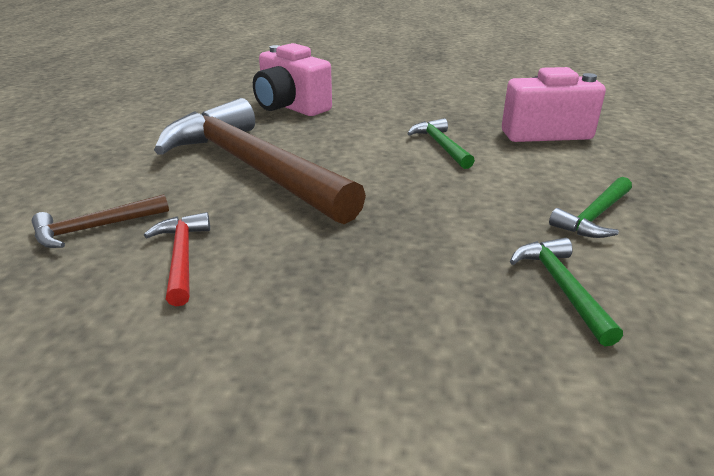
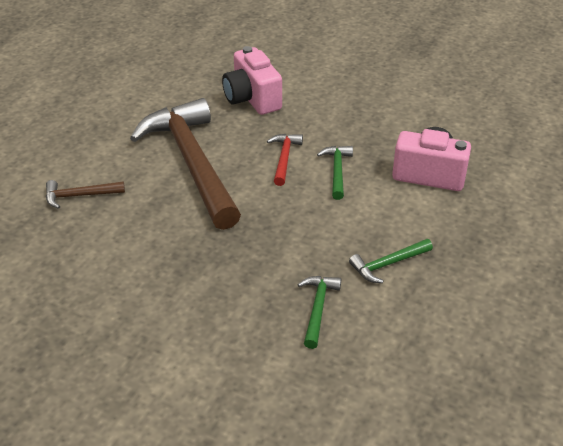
camera: 20 degrees right, 10 degrees up
red hammer [144,212,210,306] -> red hammer moved to [267,134,303,186]

